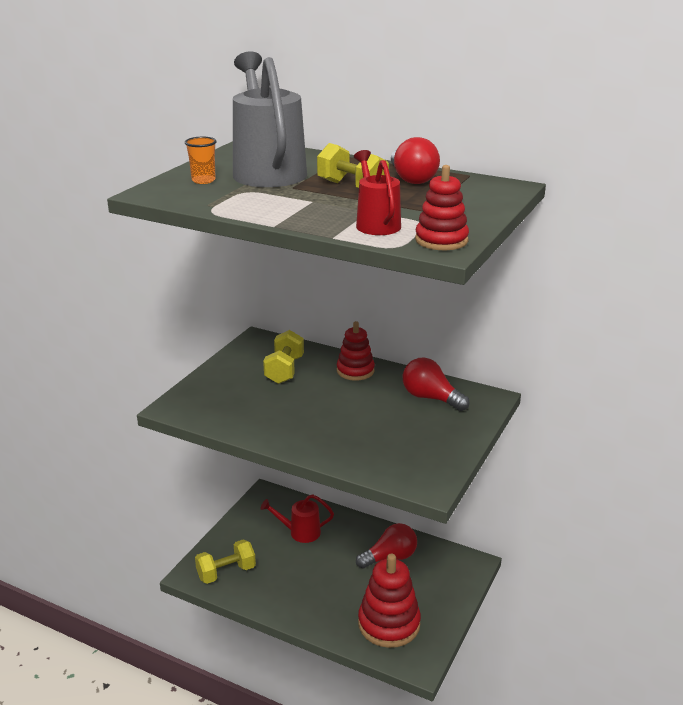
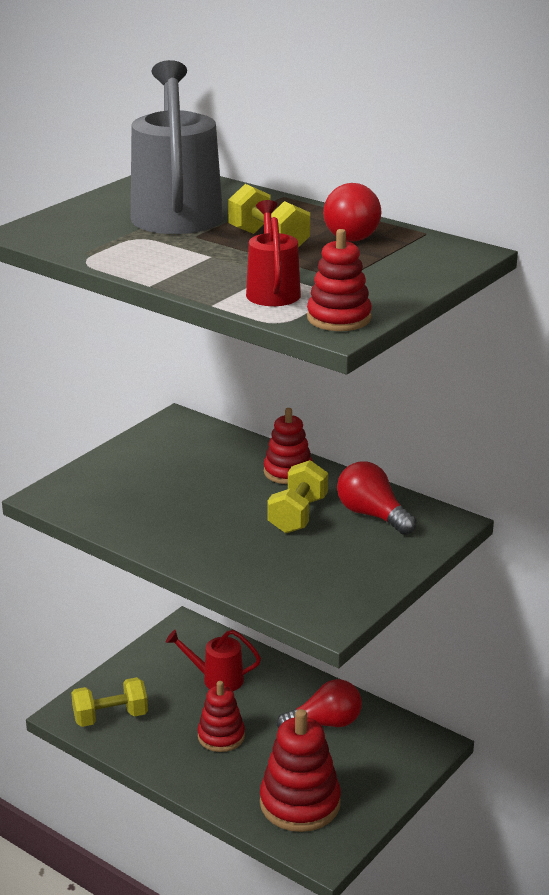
camera: 10 degrees right, 0 degrees up
orange cup [185,137,217,184] -> none
yellow dumbbell [263,330,304,384] -> yellow dumbbell moved to [267,460,328,533]
none -> red stacking toy [198,681,245,752]

